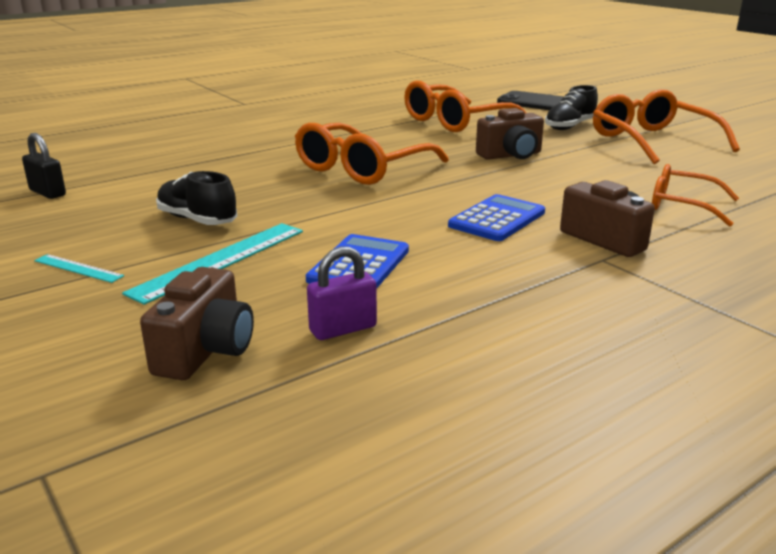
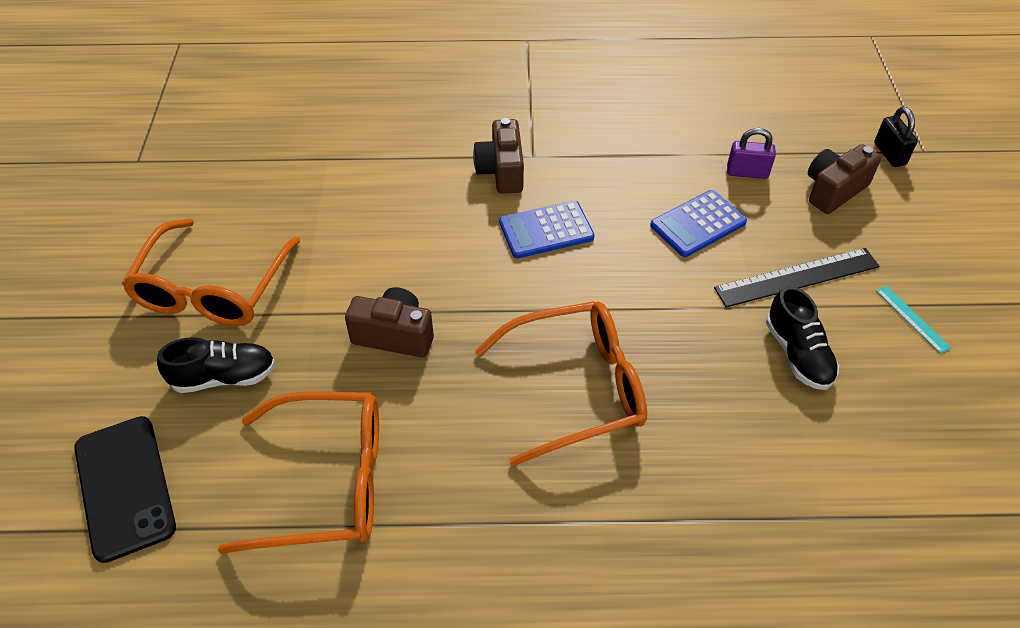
camera: 145 degrees left, 25 degrees up
black padlock [22,133,66,199] -> black padlock moved to [874,107,918,167]
turquoise ruler [122,223,303,305] -> black ruler [714,248,880,308]
orange glasses [652,164,739,227] -> none

